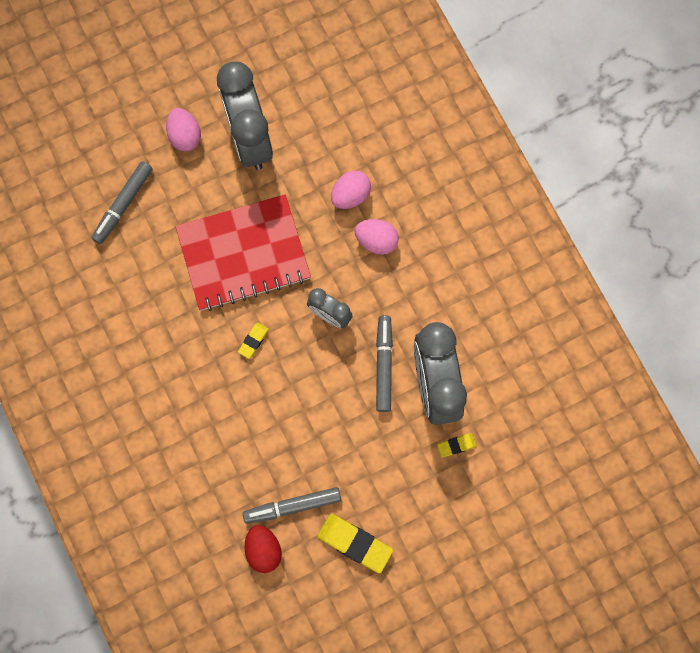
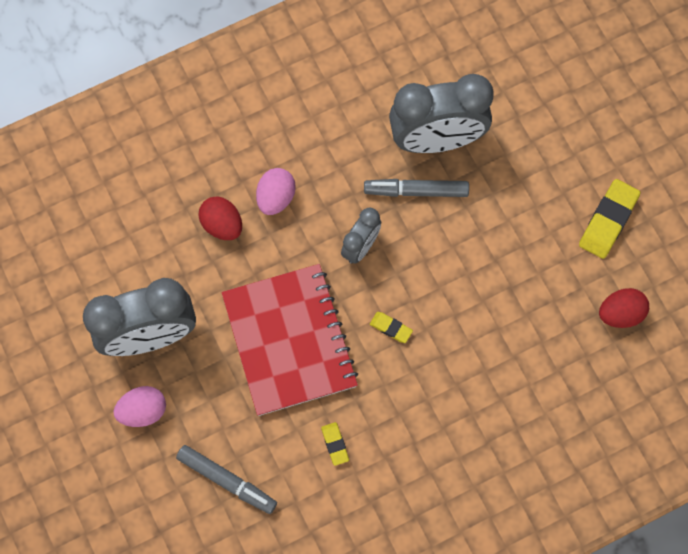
camera: 90 degrees left, 5 degrees down
grey marker [243,487,341,524] -> none
pink egg [331,171,371,209] -> red egg [198,197,242,240]
yellow eraser [437,433,477,458] -> yellow eraser moved to [321,422,349,466]

